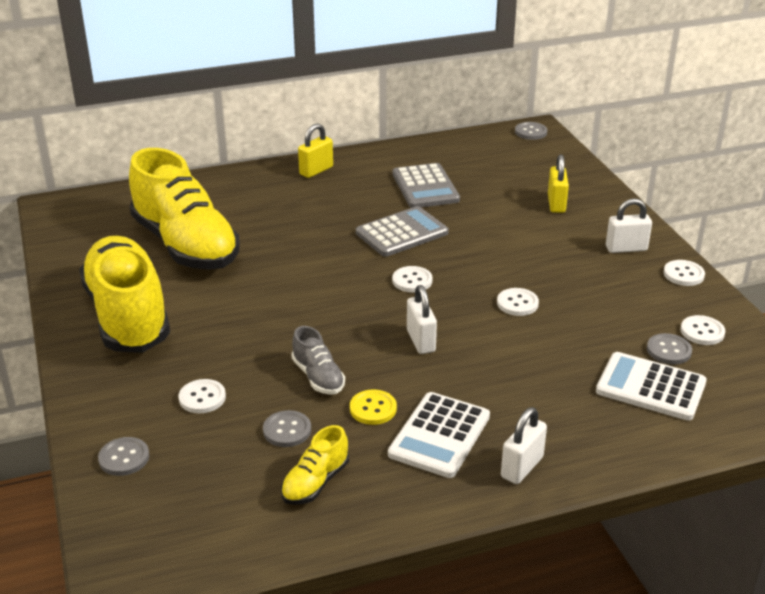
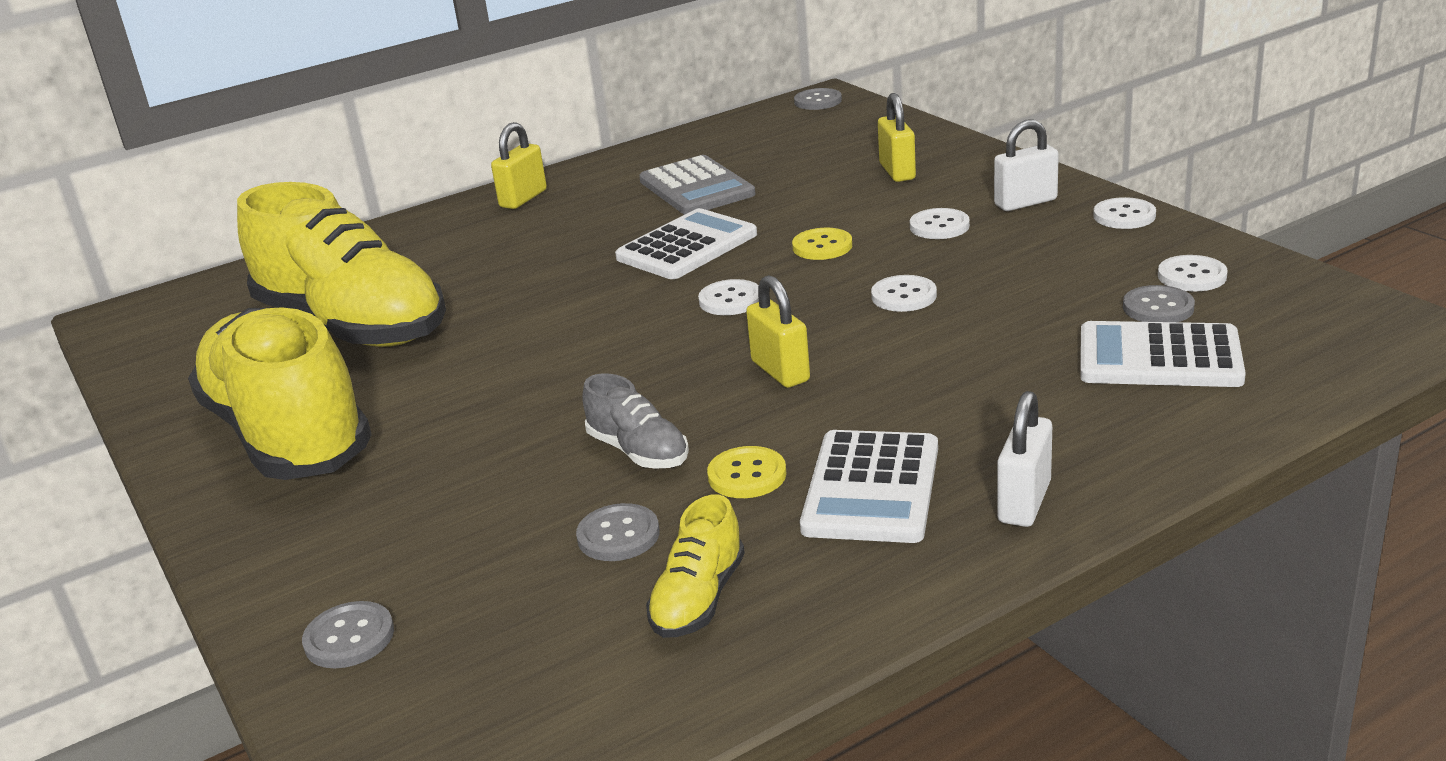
camera: 10 degrees left, 5 degrees down
white button [179,379,226,413] -> white button moved to [910,208,970,239]
grey calculator [356,206,449,257] -> white calculator [615,208,757,279]
white padlock [407,285,437,354] -> yellow padlock [746,275,810,388]
none -> yellow button [792,228,852,260]

